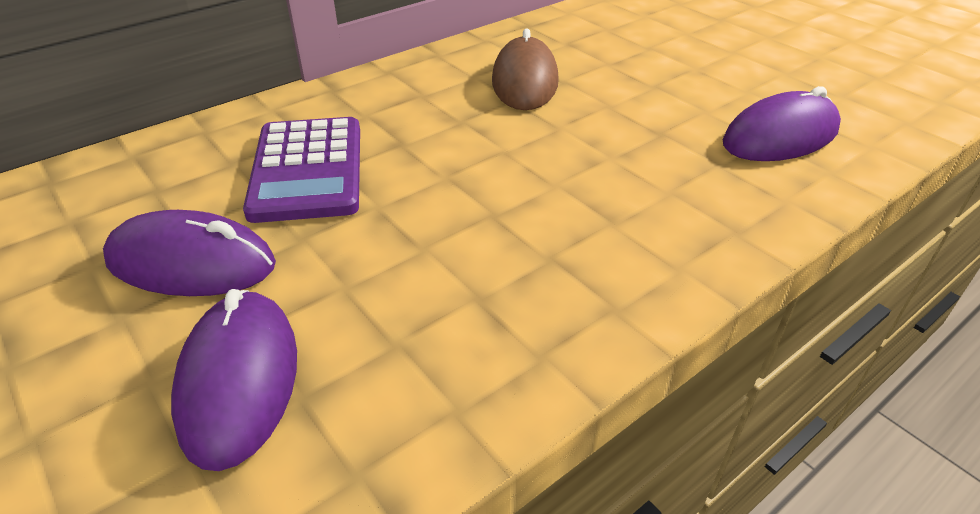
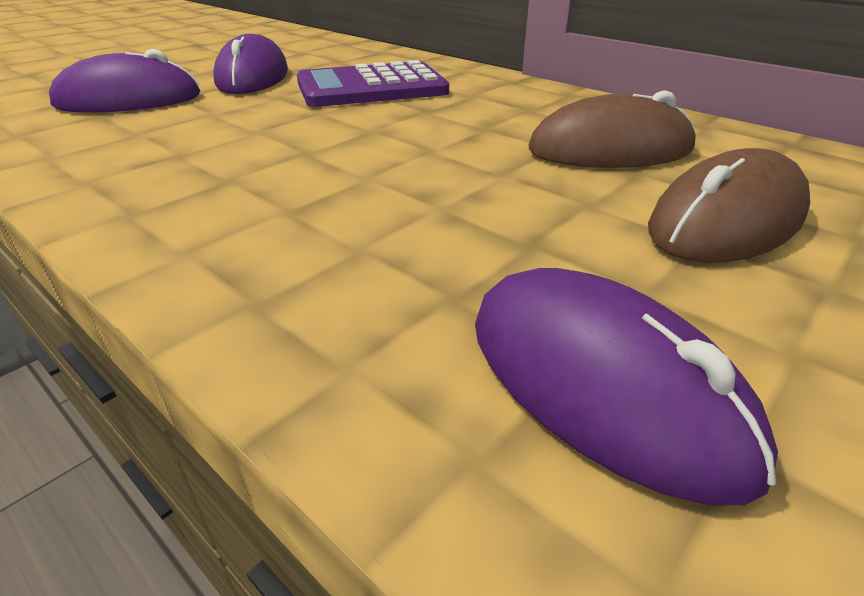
camera: 80 degrees right, 5 degrees down
none -> brown mouse [648,148,810,263]

